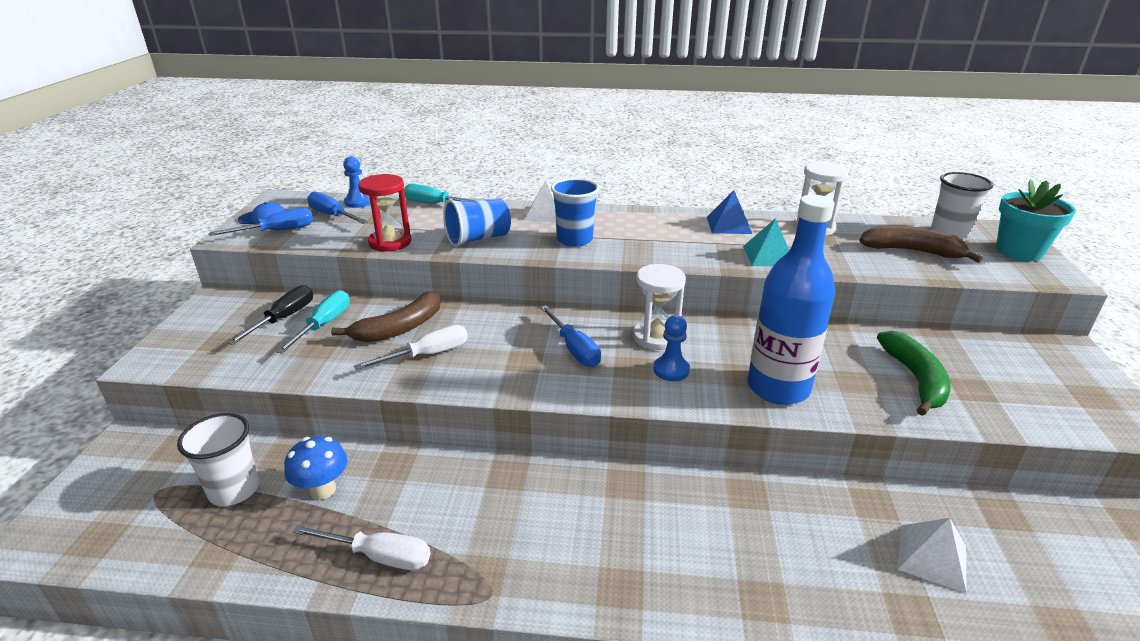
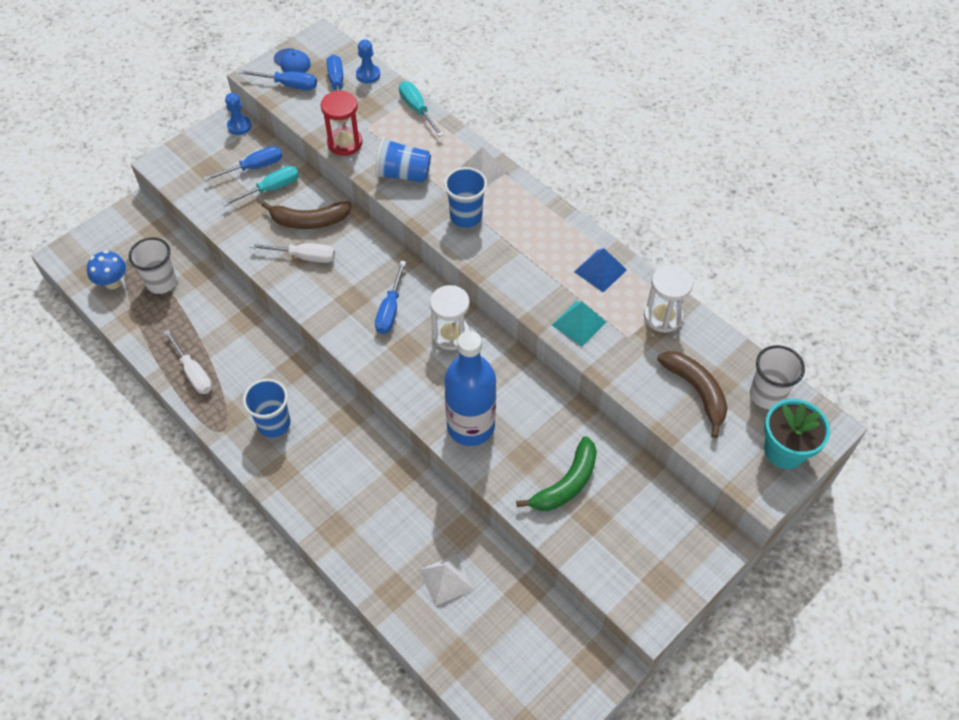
camera: 40 degrees right, 25 degrees up
black screwdriver [227,285,313,345] -> blue screwdriver [203,146,282,181]
blue mushroom [284,436,348,500] -> blue mushroom moved to [87,250,126,290]
blue pawn [653,315,690,381] -> blue pawn moved to [225,93,251,135]
none -> blue cup [243,379,291,437]

